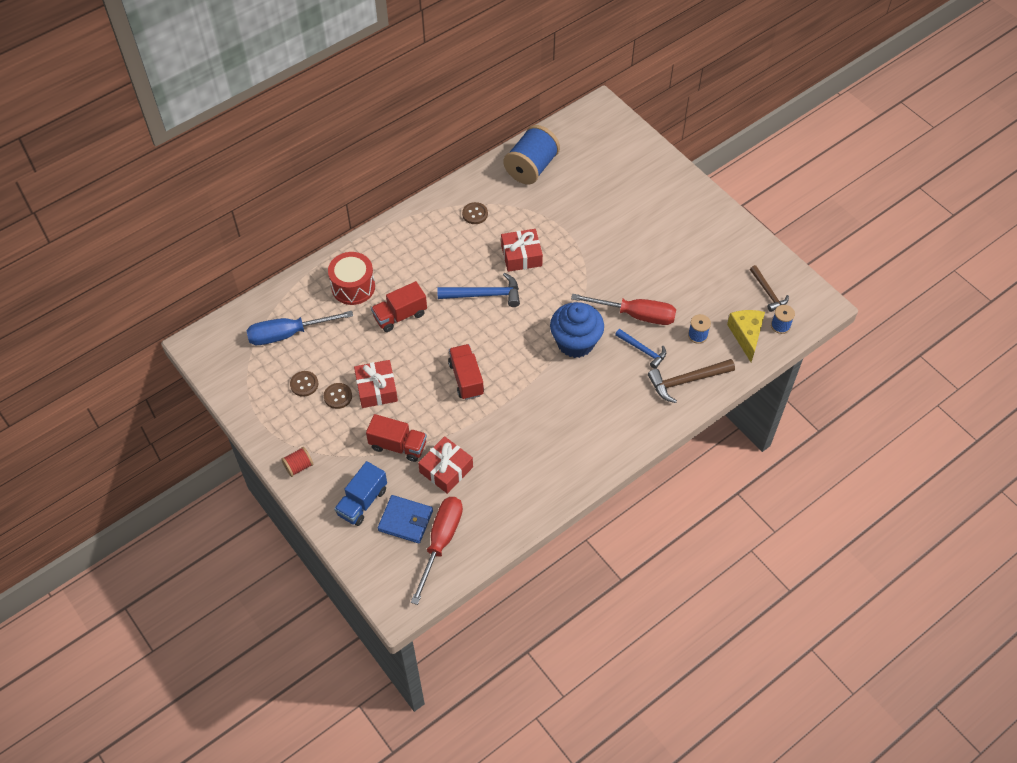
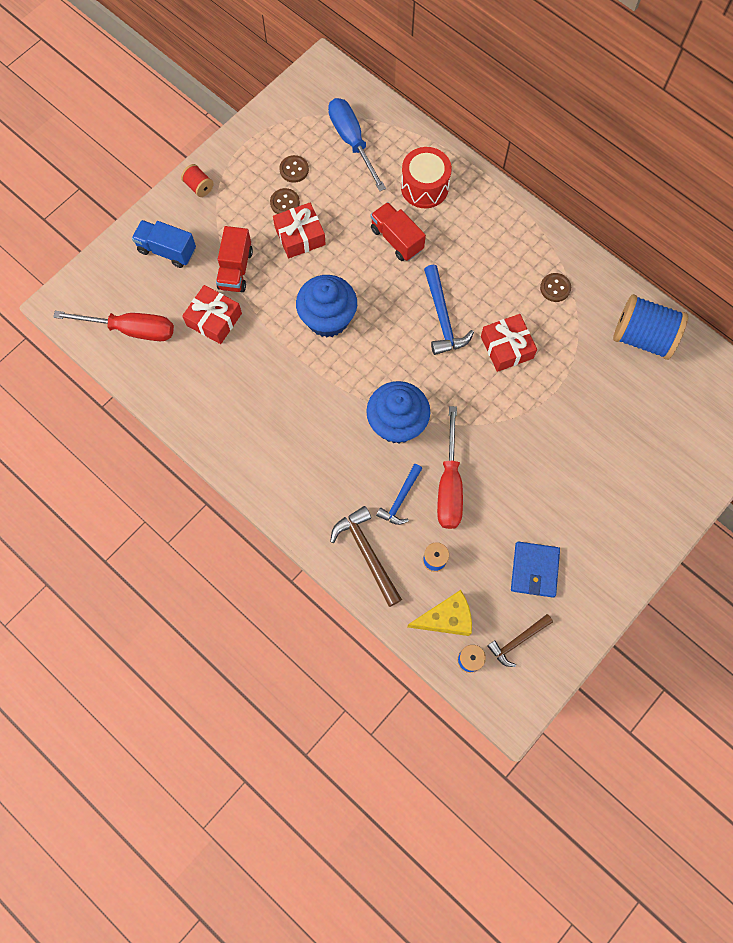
camera: 80 degrees right, 15 degrees up
blue wallet [378,495,433,543] -> blue wallet moved to [511,542,560,598]
red truck [448,344,484,400] -> blue cupcake [296,275,357,337]

